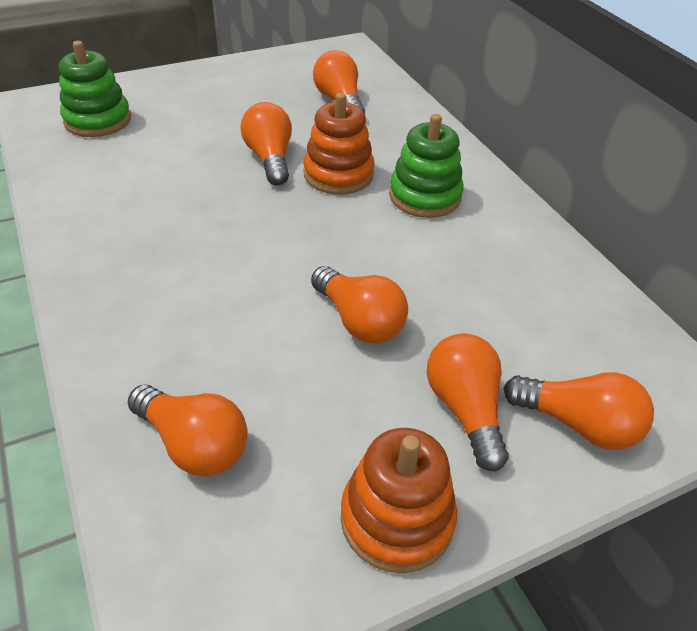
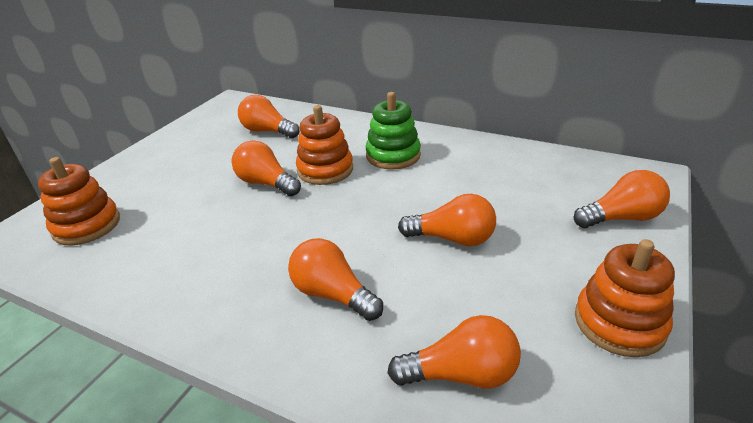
camera: 35 degrees left, 10 degrees down
green stacking toy [59,41,131,137] -> orange stacking toy [38,157,120,246]
orange light bulb [427,333,509,472] -> orange light bulb moved to [288,238,383,321]

